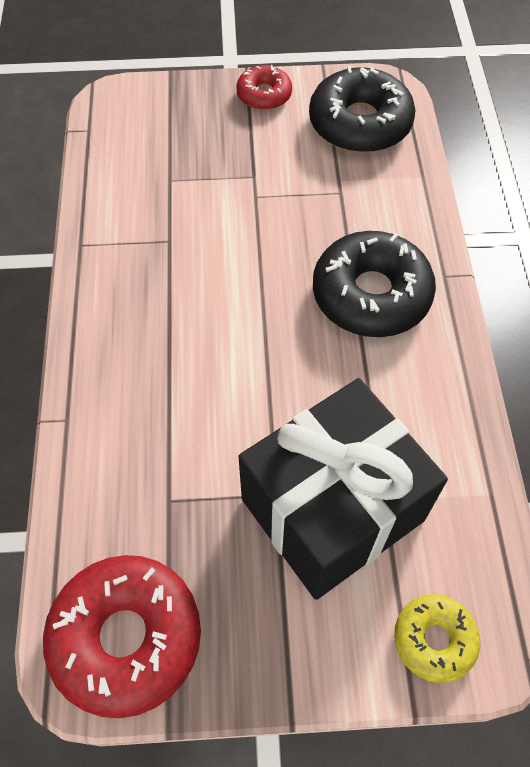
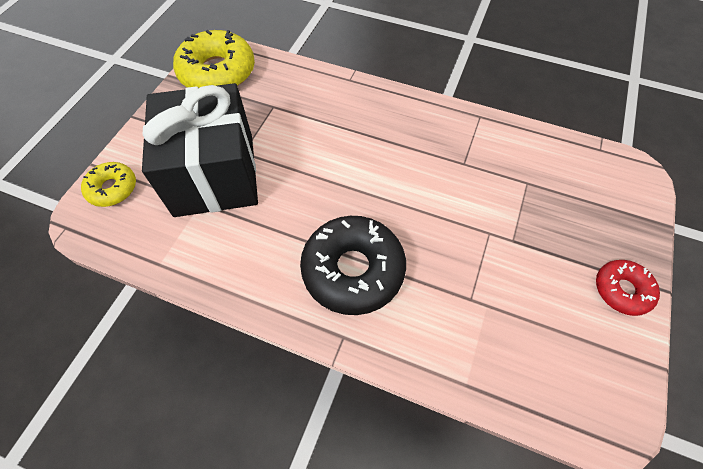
camera: 115 degrees right, 0 degrees up
red donut [43,555,201,718] -> yellow donut [173,30,255,88]
black donut [309,66,415,153] -> none

